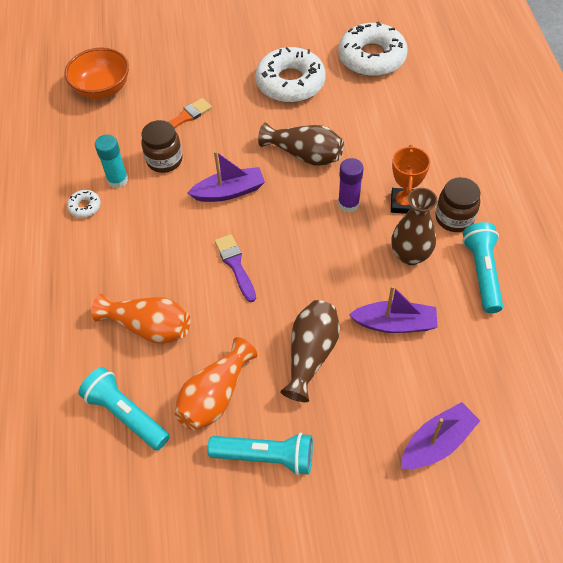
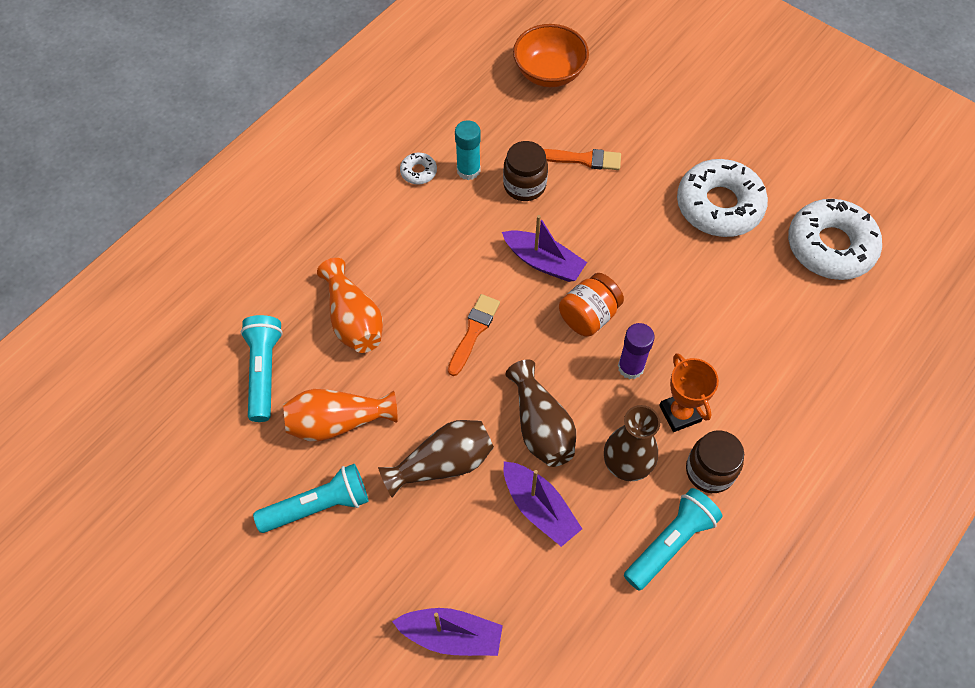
camera: 45 degrees right, 5 degrees up
turquoise flashlight [207,432,313,475] -> turquoise flashlight turned 75 degrees counterclockwise [253,464,369,533]
purple brush [215,234,256,302] -> orange brush [448,294,500,376]
brown vase [258,123,344,166] -> brown vase moved to [506,360,576,467]
orange trophy [391,145,430,214] -> orange trophy turned 75 degrees counterclockwise [659,353,719,432]
none -> orange jar [559,273,624,337]

